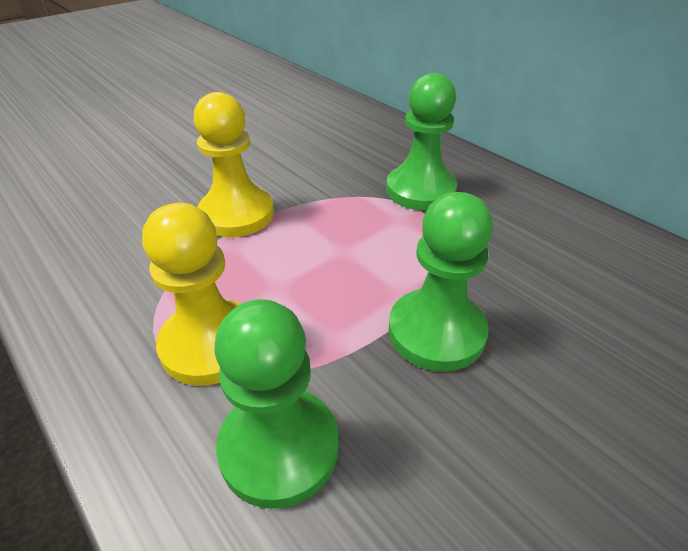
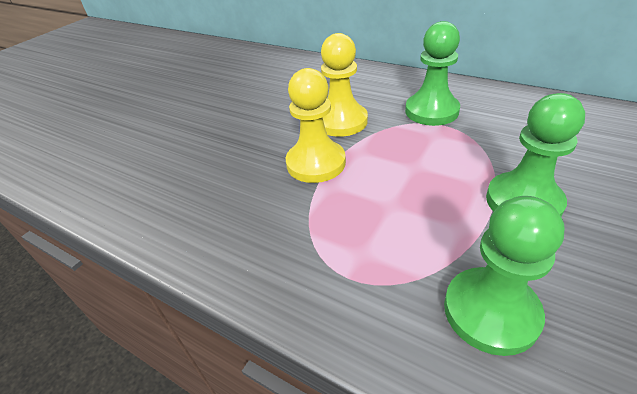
camera: 15 degrees left, 0 degrees up
yellow pawn [142,203,241,386] -> yellow pawn moved to [321,33,368,137]

